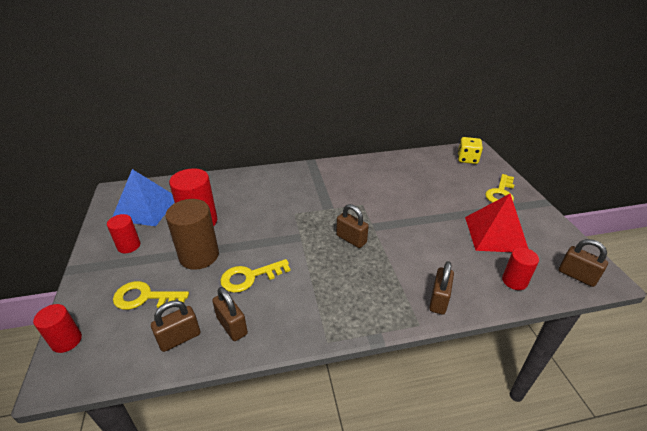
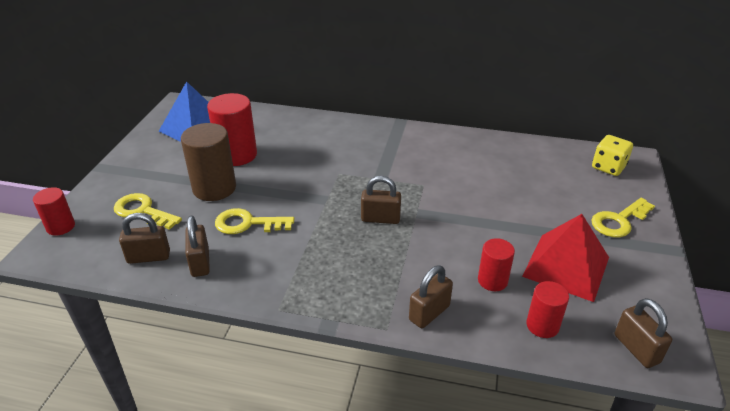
camera: 25 degrees right, 0 degrees up
red cylinder [107,214,140,253] -> red cylinder moved to [478,238,515,291]
brown padlock [336,204,369,248] -> brown padlock turned 60 degrees counterclockwise [361,176,401,224]

